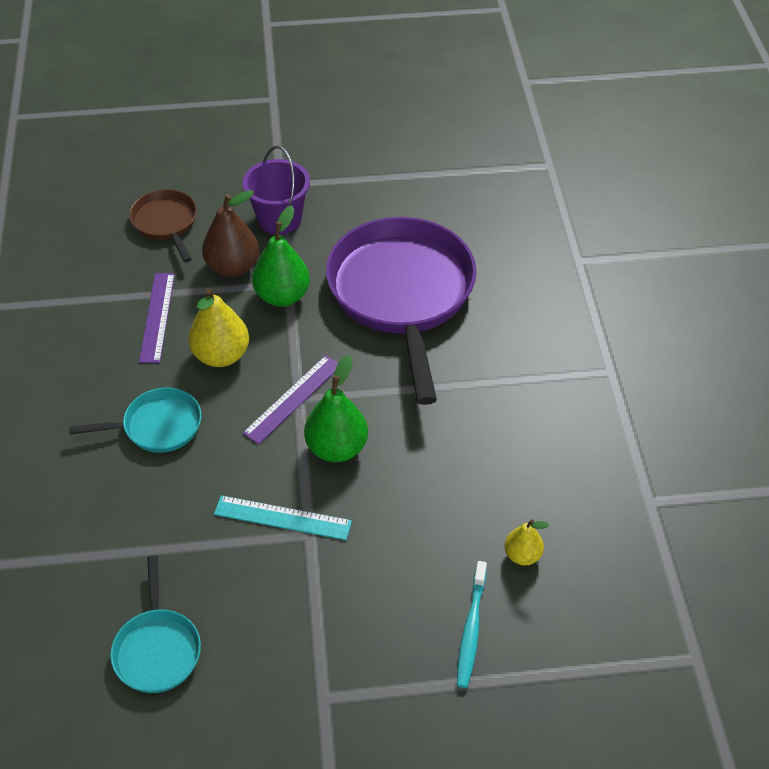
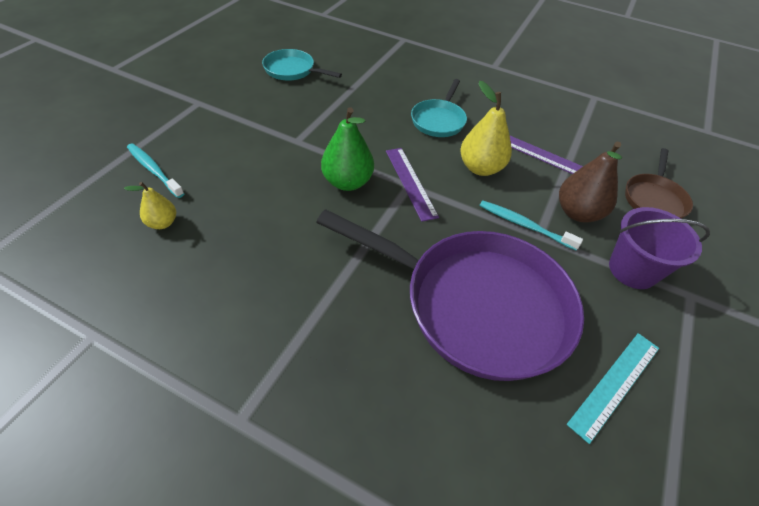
camera: 120 degrees right, 0 degrees up
brown pan [129,189,197,262] -> brown pan turned 105 degrees clockwise [625,148,693,219]
turquoise ruler [214,495,352,540] -> turquoise ruler moved to [567,333,659,444]
green pear [252,205,310,307] -> turquoise toothbrush [479,200,583,250]

